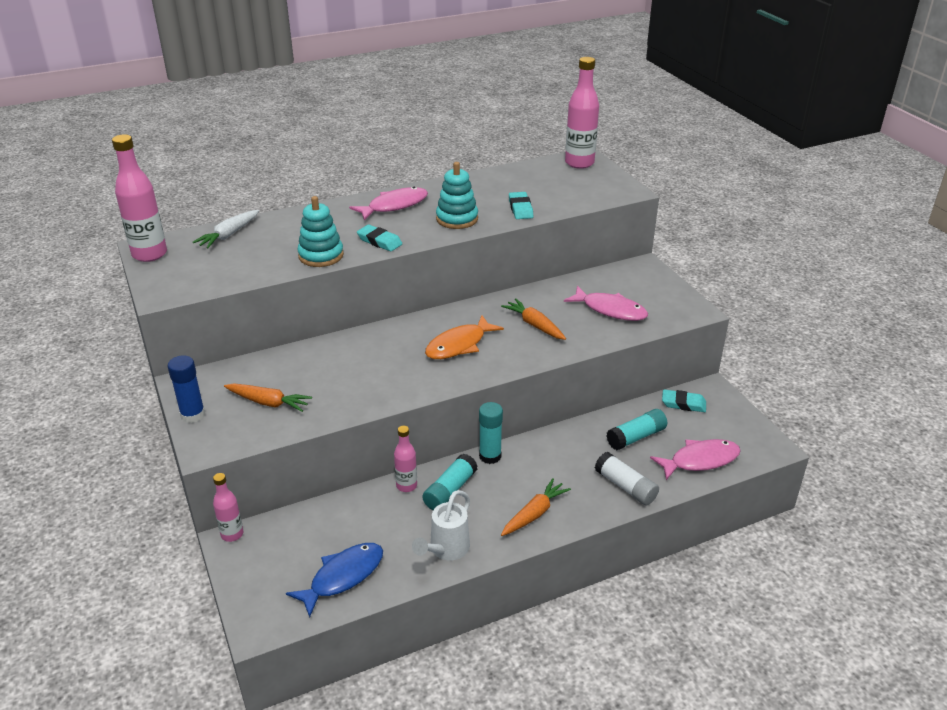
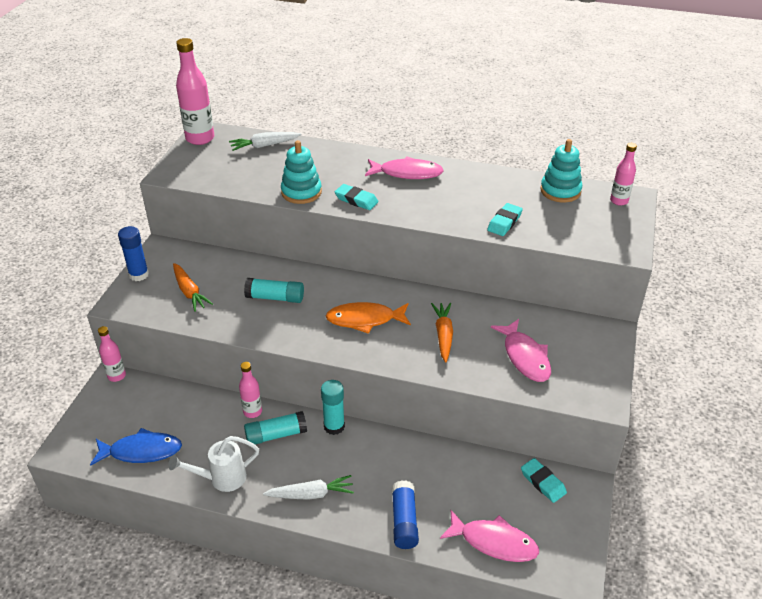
camera: 40 degrees right, 5 degrees up
turquoise eraser [357,225,402,251] -> turquoise eraser turned 45 degrees counterclockwise [335,184,378,210]
turquoise stacking toy [436,162,478,229] -> turquoise stacking toy moved to [540,139,582,202]
orange carrot [501,478,571,536] -> white carrot [263,475,354,500]
pink bottle [565,57,599,169] -> pink bottle [610,143,637,206], size x0.57
white glue stick [595,452,659,505] -> blue glue stick [392,480,419,549]
turquoise glue stick [607,409,667,450] -> turquoise glue stick moved to [244,278,304,303]

